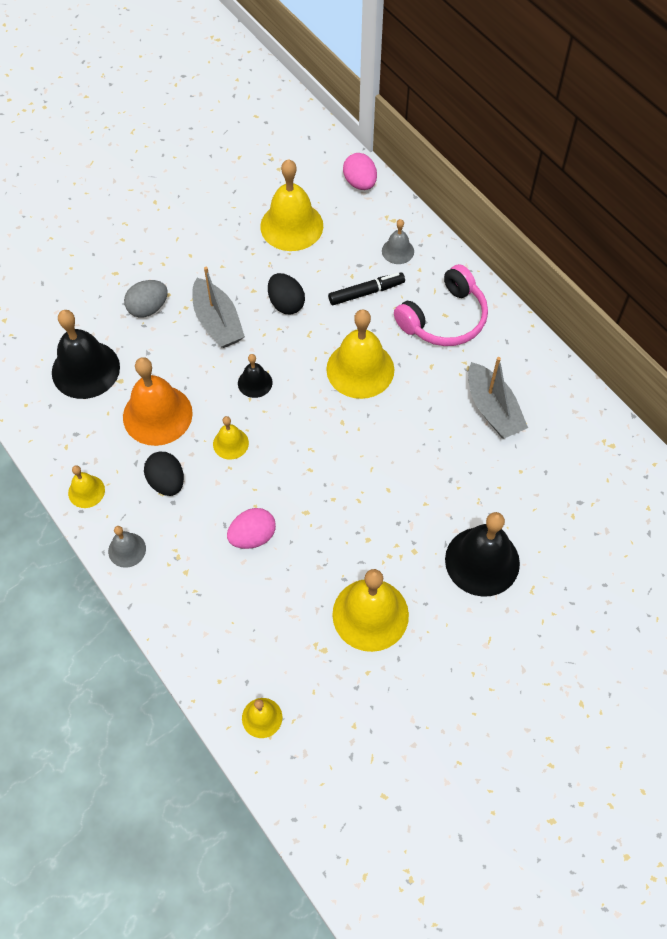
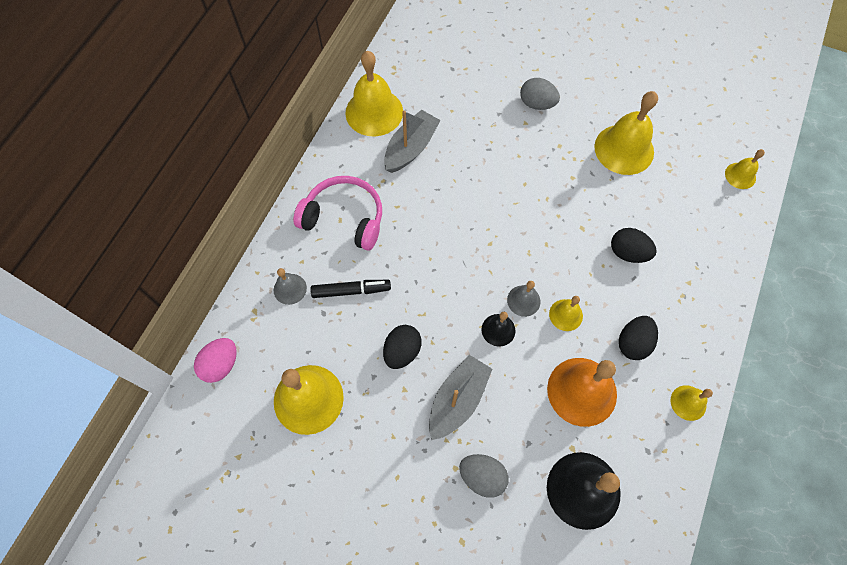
camera: 120 degrees left, 5 degrees up
grey bell [108,526,146,568] -> grey bell moved to [507,281,540,317]
pink egg [227,508,276,549] -> black egg [611,228,657,263]
yellow bell [326,309,394,399] -> yellow bell moved to [346,51,403,136]
black marker [328,272,405,305] -> black marker turned 135 degrees clockwise [311,280,391,298]
black bell [445,512,520,597] -> grey egg [520,78,560,110]

